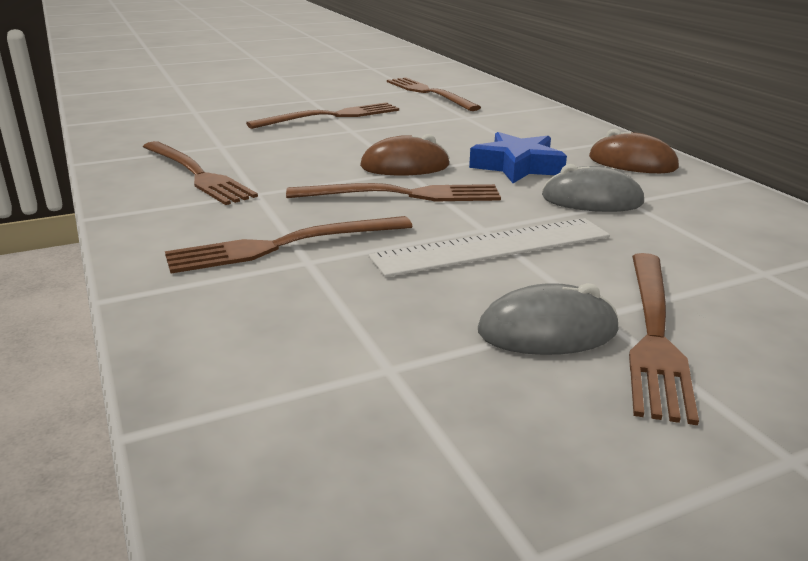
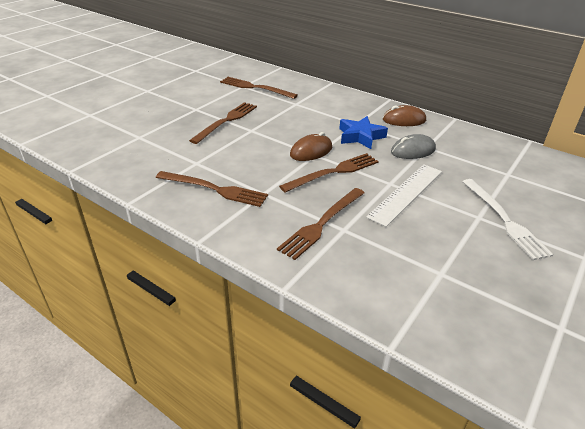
camera: 30 degrees left, 10 degrees up
grey mouse [478,283,619,355] -> none
brown fork [629,253,699,425] -> white fork [462,179,554,260]

